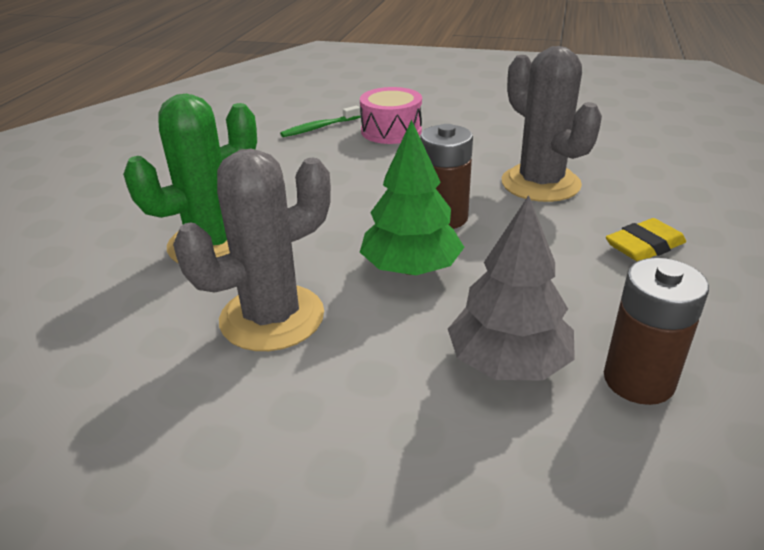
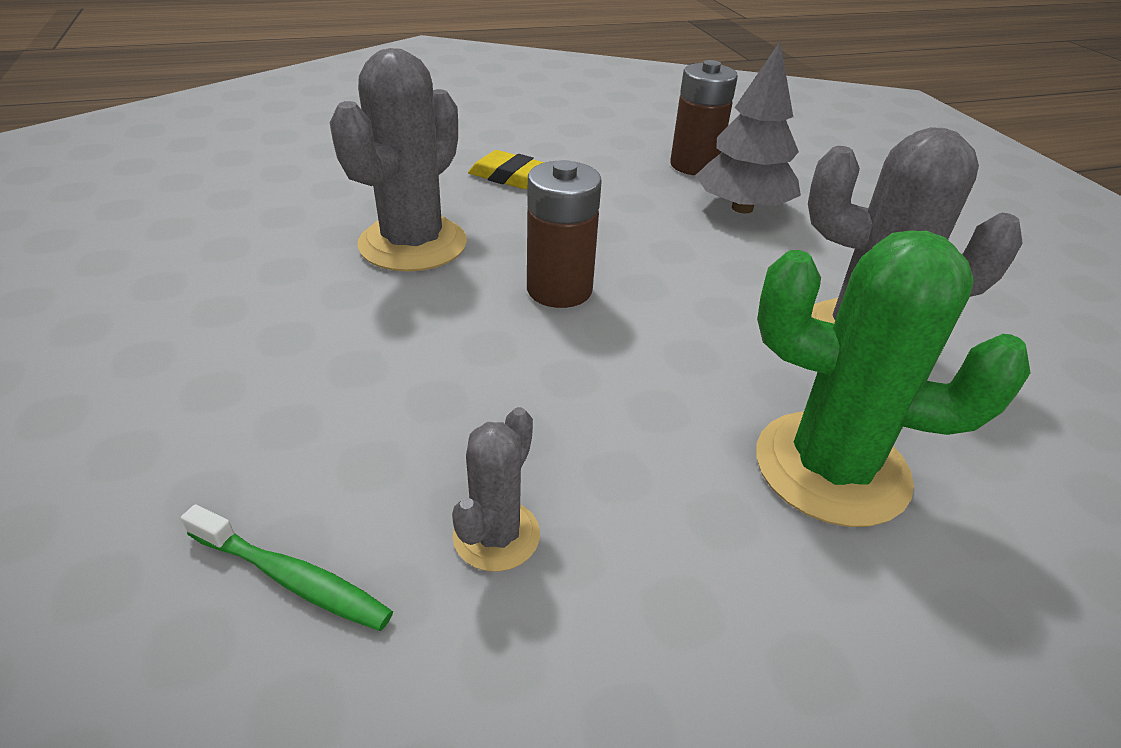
camera: 125 degrees left, 5 degrees up
pink drum [360,87,422,144] -> none
green tree [360,120,464,275] -> none
none -> grey cactus [452,407,540,572]

